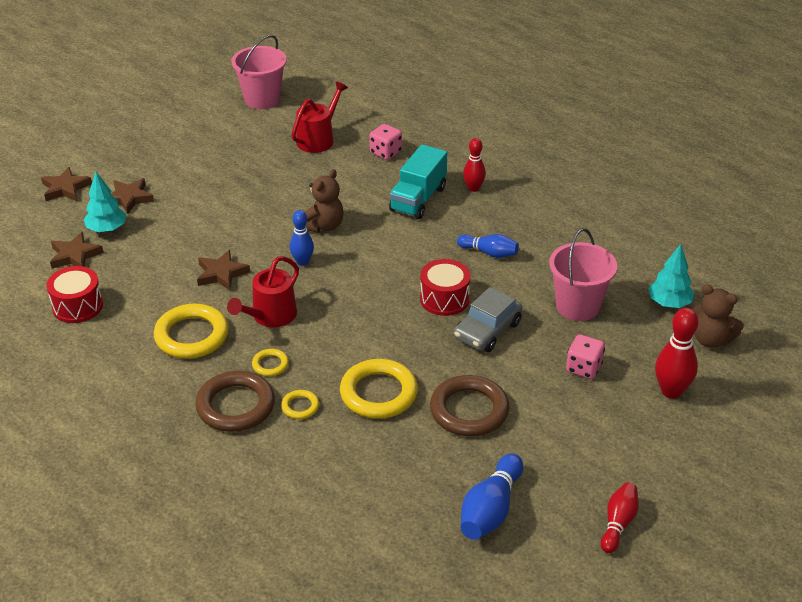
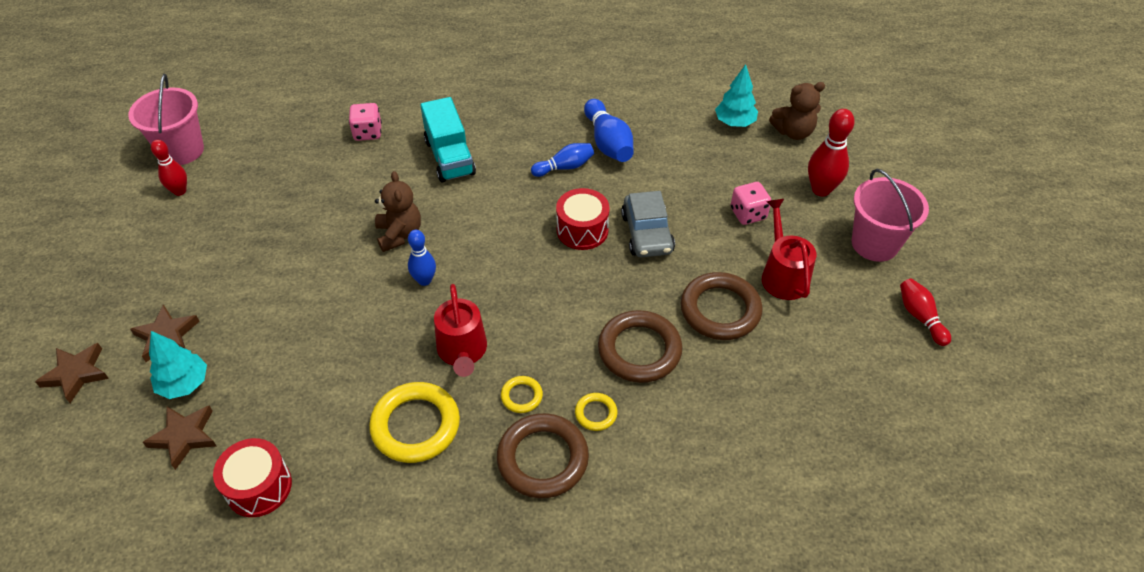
camera: 45 degrees left, 10 degrees up
brown star [197,250,250,291] -> none
red watering can [292,81,348,153] -> red watering can moved to [762,199,816,300]
yellow ring [340,359,418,419] -> brown ring [598,310,682,383]
blue bowling pin [461,454,523,540] -> blue bowling pin moved to [584,99,634,162]
red bowling pin [463,138,486,192] -> red bowling pin moved to [151,140,187,196]
pink bucket [549,228,617,321] -> pink bucket moved to [852,169,929,262]

